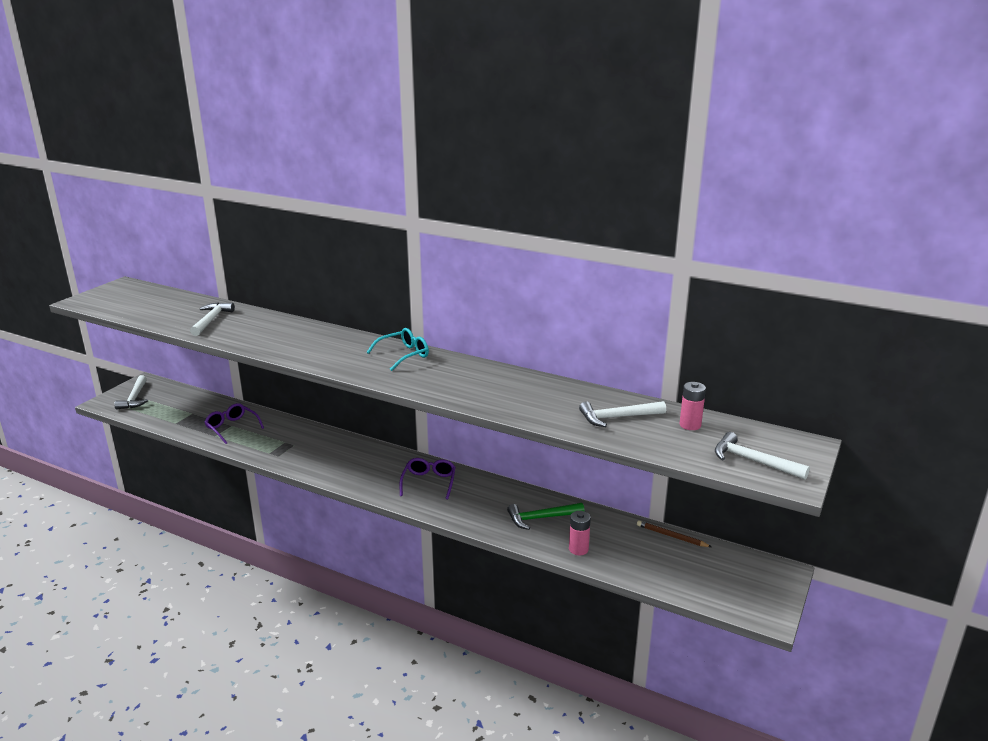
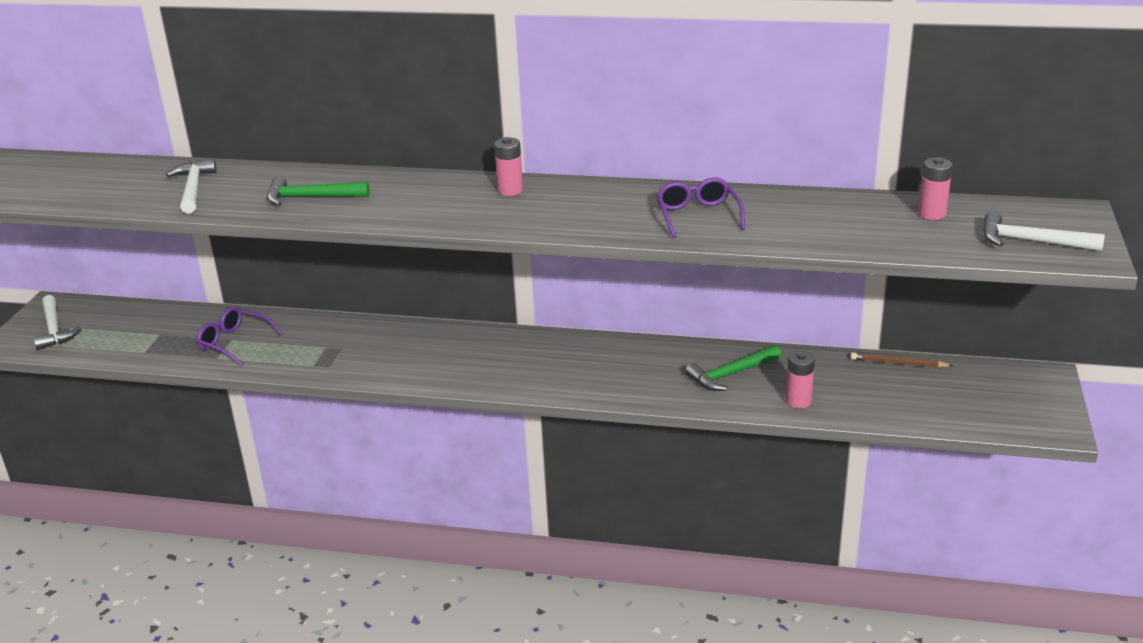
camera: 15 degrees left, 5 degrees up
turquoise glasses [367,328,429,371] -> pink battery [494,137,523,196]
purple glasses [399,458,456,500] -> purple glasses moved to [656,178,745,238]
white hammer [579,401,666,427] -> none
none -> green hammer [267,176,370,206]

